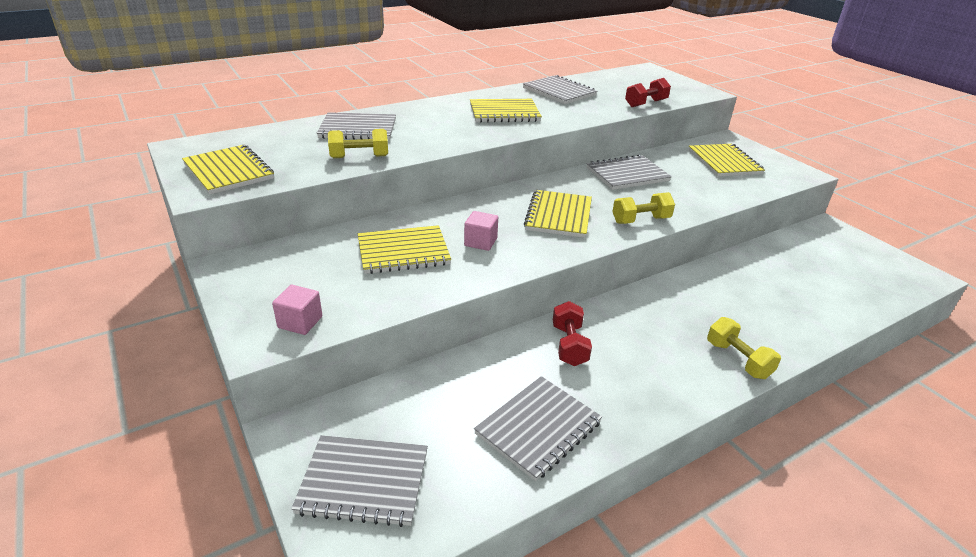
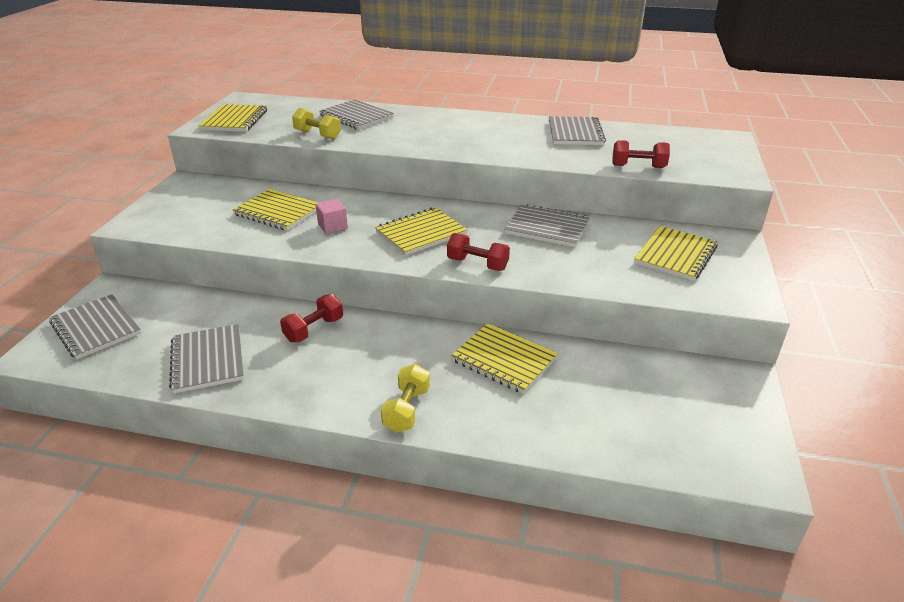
camera: 45 degrees right, 0 degrees up
pink cube [272,285,322,335] -> none
yellow notebook [470,99,542,122] -> yellow notebook moved to [451,323,558,394]
grey notebook [474,376,602,481] -> grey notebook turned 75 degrees clockwise [169,324,244,393]
yellow dumbbell [612,192,675,224] -> red dumbbell [447,233,510,271]

